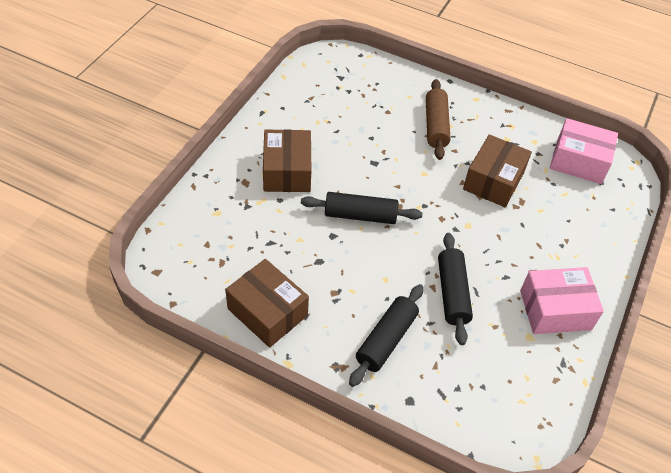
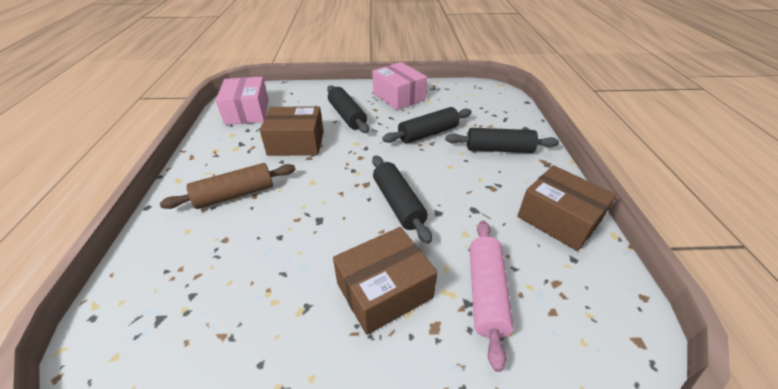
camera: 115 degrees left, 10 degrees down
brown box [225,259,309,348] -> brown box turned 60 degrees counterclockwise [517,165,616,251]
none -> black rolling pin [327,85,369,133]
none -> pink rolling pin [470,220,514,372]

